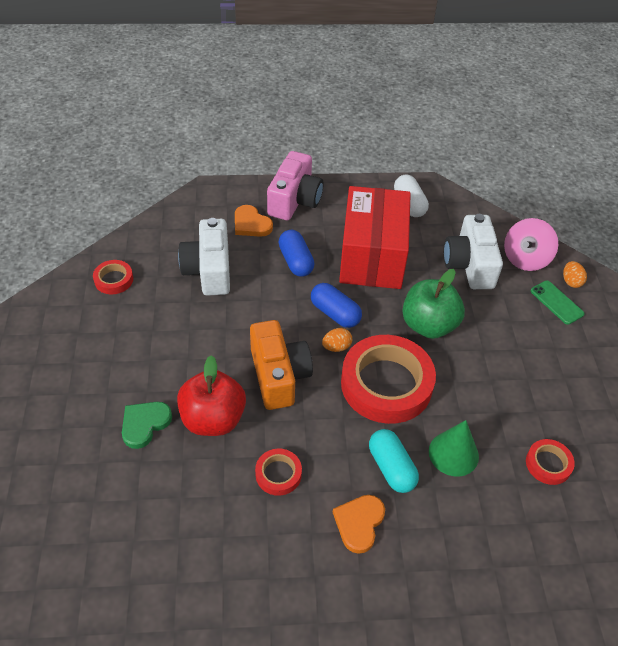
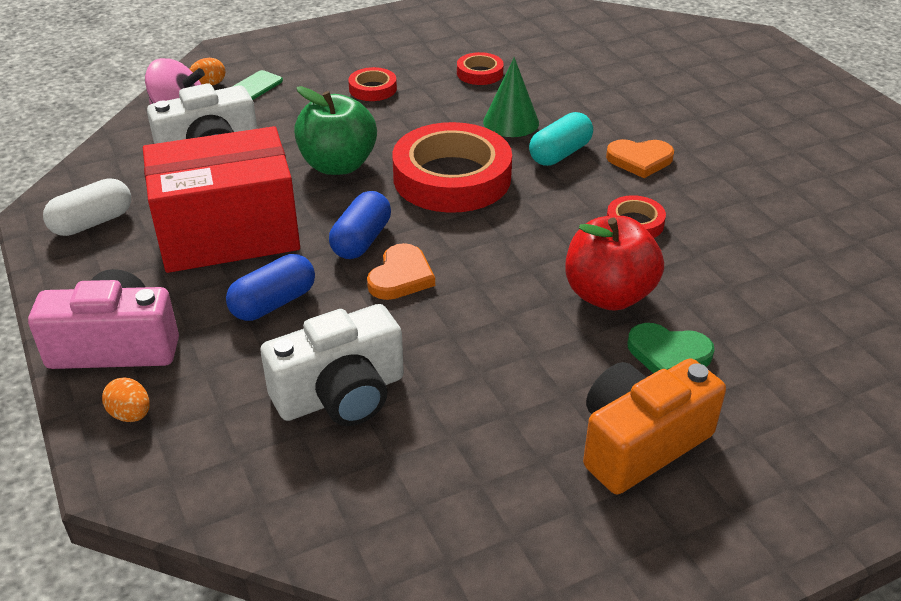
camera: 110 degrees left, 10 degrees down
red tape [93,260,133,294] -> red tape moved to [348,67,397,101]
orange heart [235,205,273,237] -> orange heart moved to [367,243,435,300]
orange camera [250,320,313,410] -> orange camera moved to [583,358,726,494]
orange egg [322,328,352,352] -> orange egg moved to [102,377,150,422]

